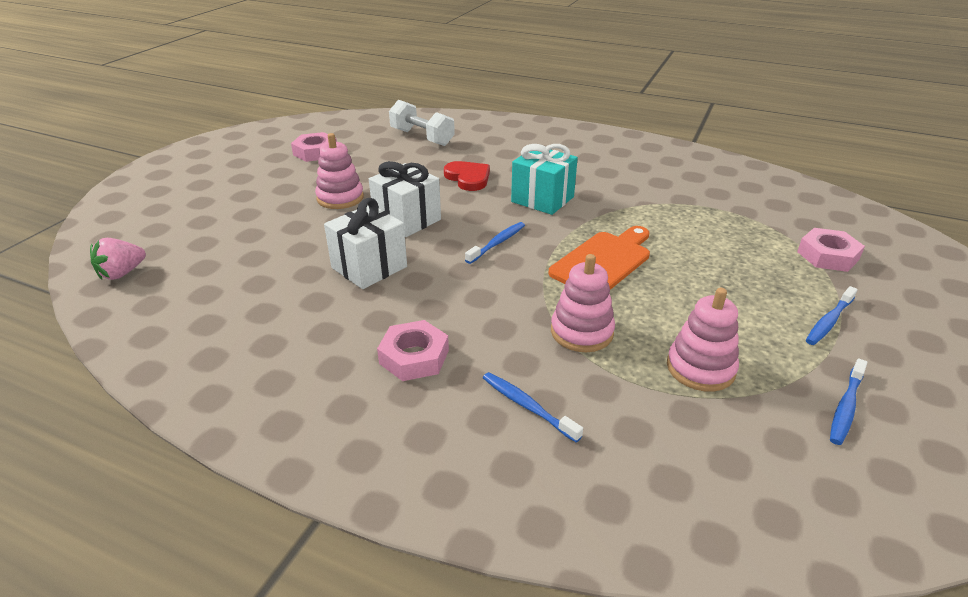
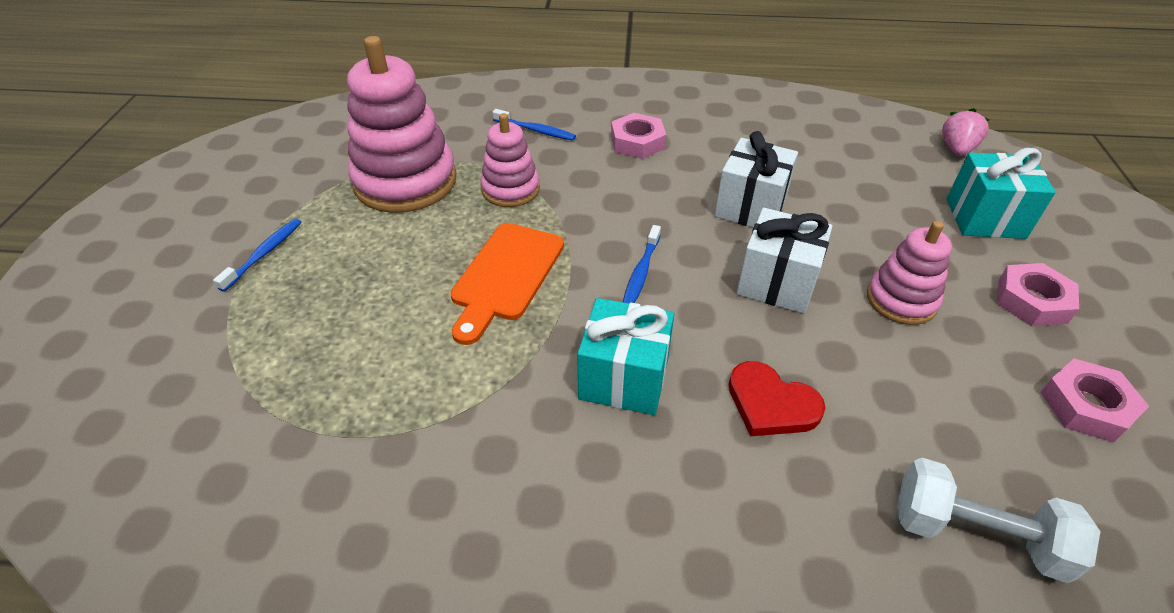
camera: 160 degrees right, 10 degrees up
pink stacking toy [667,288,739,392] -> pink stacking toy [347,36,457,213], size x1.78
pink nut [797,228,865,272] -> pink nut moved to [997,263,1079,326]
blue toothbrush [830,358,867,445] -> none
none -> turquoise gift [947,148,1056,239]

